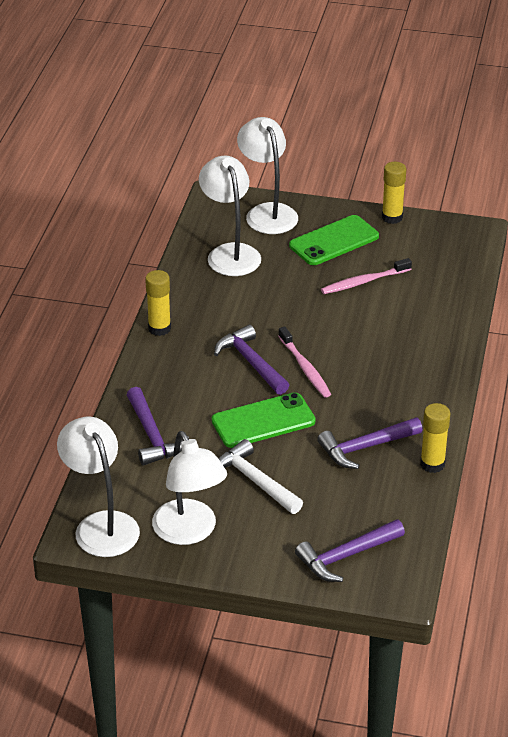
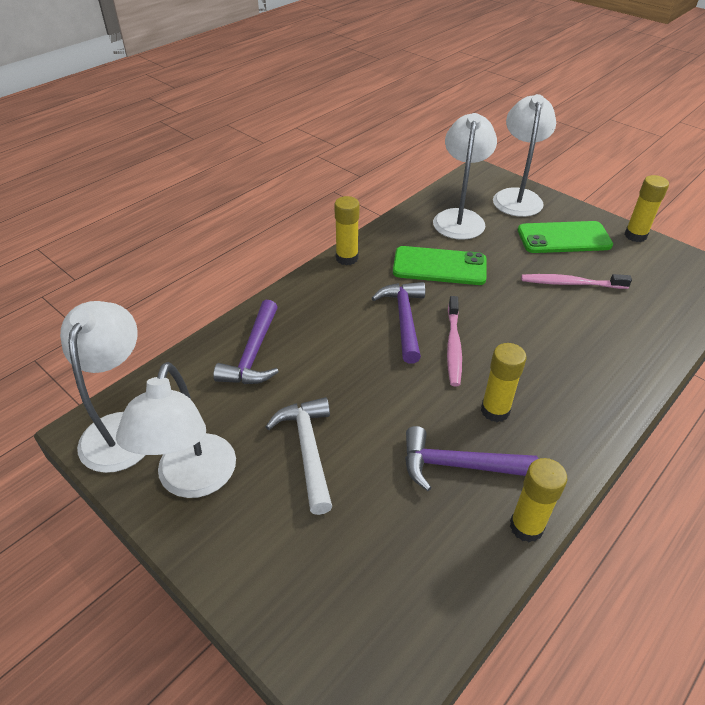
camera: 30 degrees right, 5 degrees up
green phone [212,393,316,448] -> green phone moved to [393,246,487,285]
purple hammer [295,519,405,582] -> none
none -> yellow glue stick [481,343,526,422]

